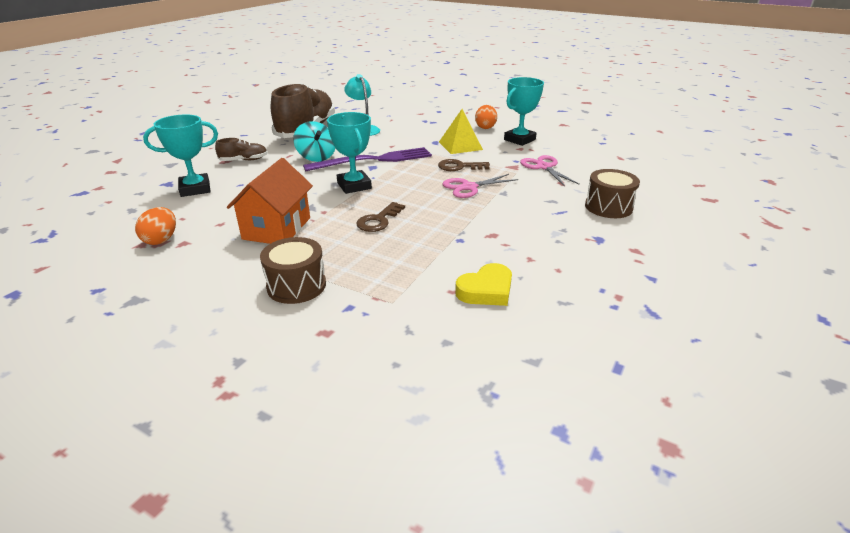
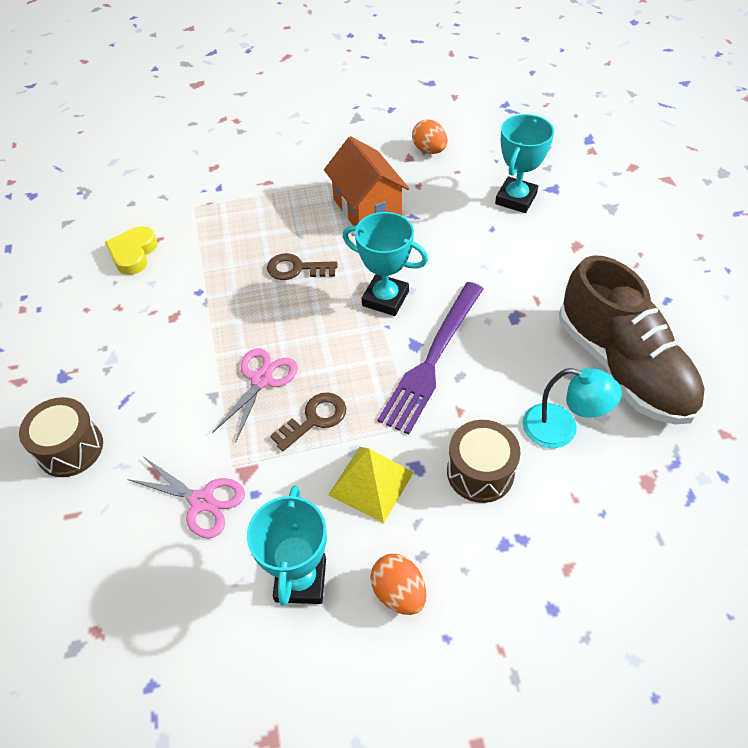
camera: 140 degrees right, 20 degrees up
brown shoe [215,138,268,161] -> none
brown drum [260,237,326,304] -> brown drum moved to [447,420,520,503]
turquoise spinning top [293,121,335,162] -> none
brown key [356,202,405,232] -> brown key turned 75 degrees counterclockwise [267,253,337,280]

